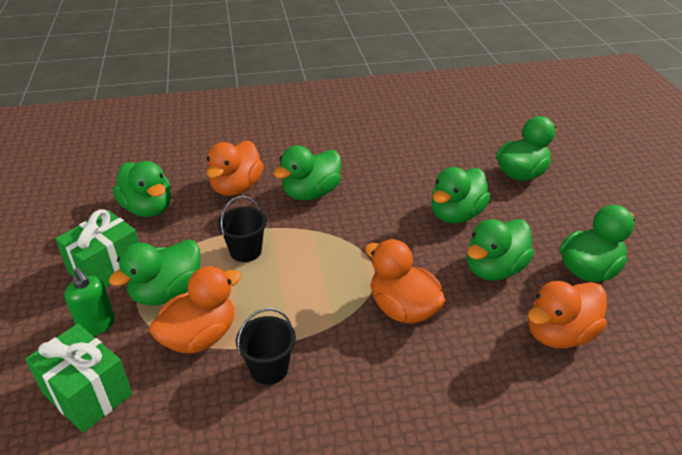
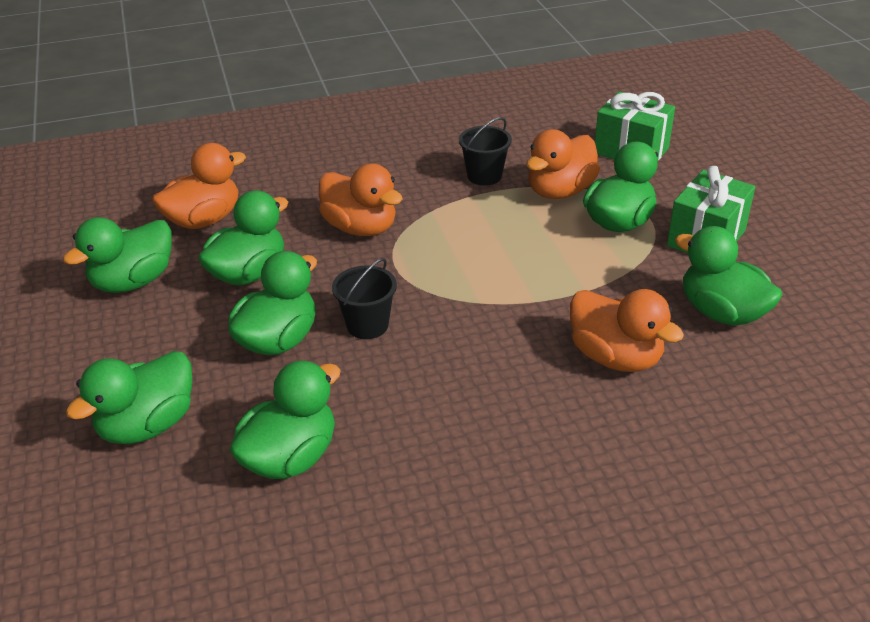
camera: 175 degrees right, 0 degrees up
green soap dispenser [64,267,115,336] -> none
orange duck [206,140,264,196] -> orange duck turned 120 degrees clockwise [570,289,684,372]
black bucket [217,196,267,262] -> black bucket moved to [332,258,397,339]
green duck [273,146,341,201] -> green duck moved to [229,361,341,479]

